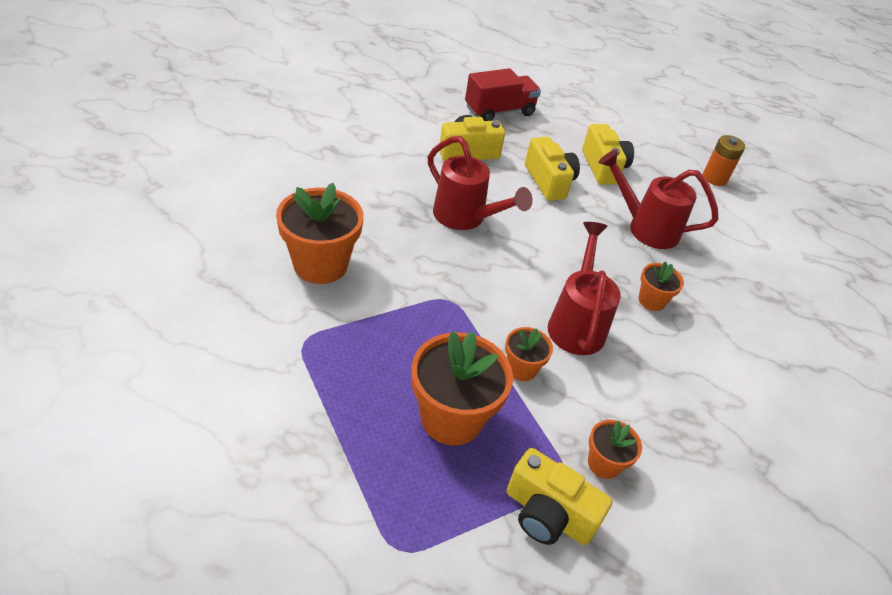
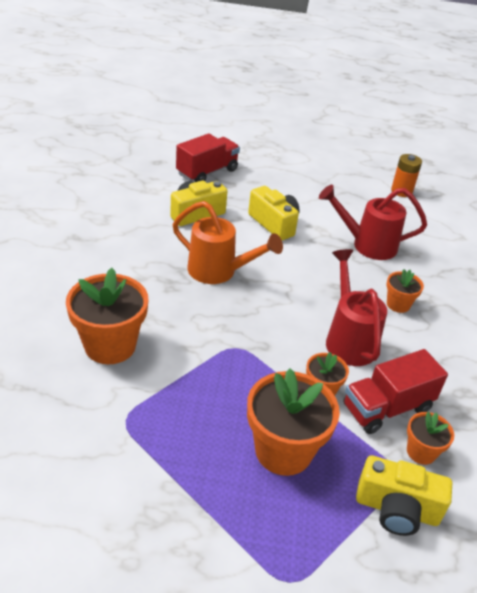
camera: 15 degrees left, 5 degrees down
red watering can [428,136,533,230] -> orange watering can [172,201,283,284]
yellow camera [582,124,634,184] -> none
none -> red truck [343,349,448,434]

